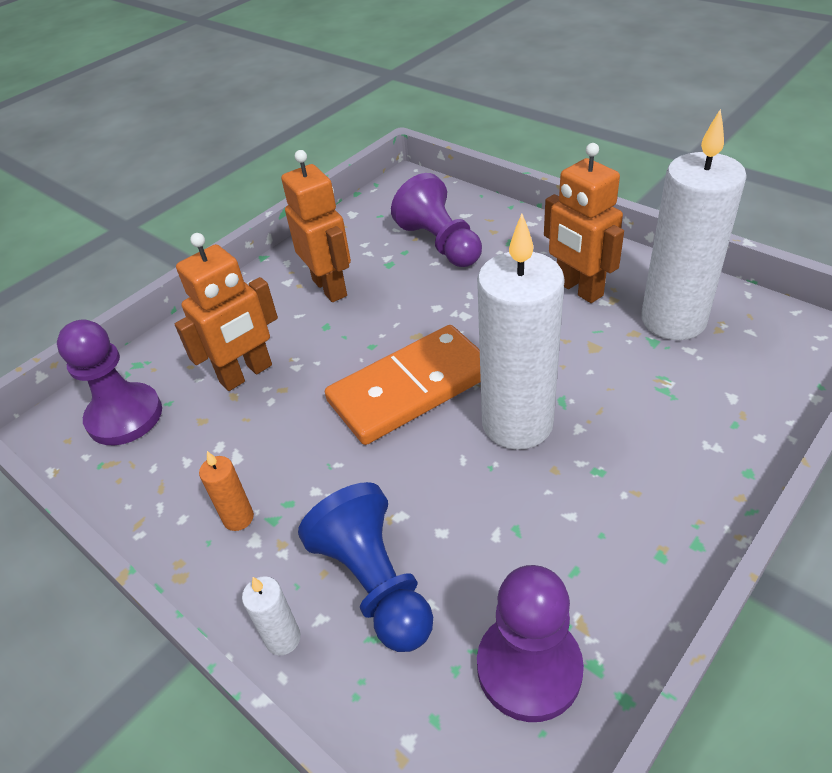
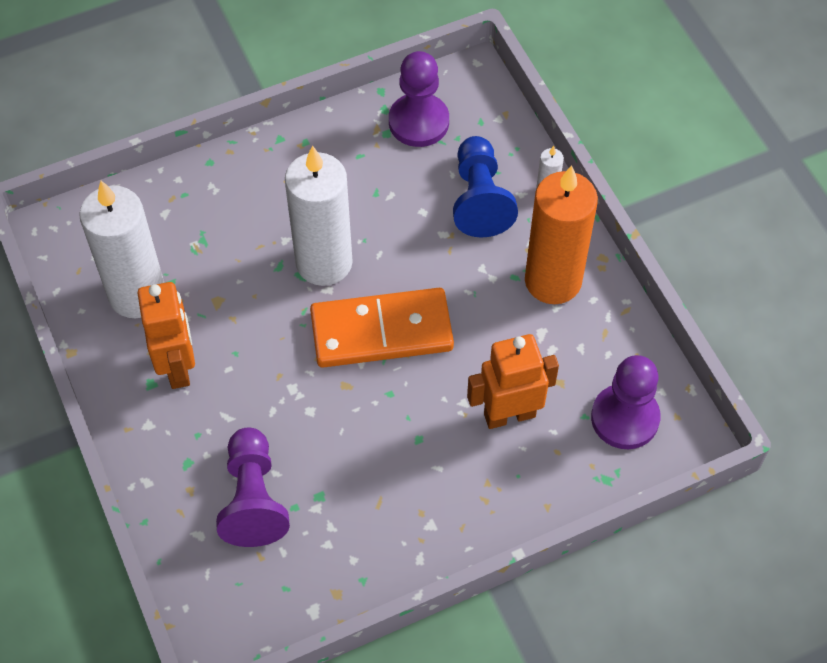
camera: 160 degrees left, 15 degrees up
orange candle [199,451,254,531] -> orange candle [525,165,598,304], size x2.44
orange robot [281,150,351,302] -> none

